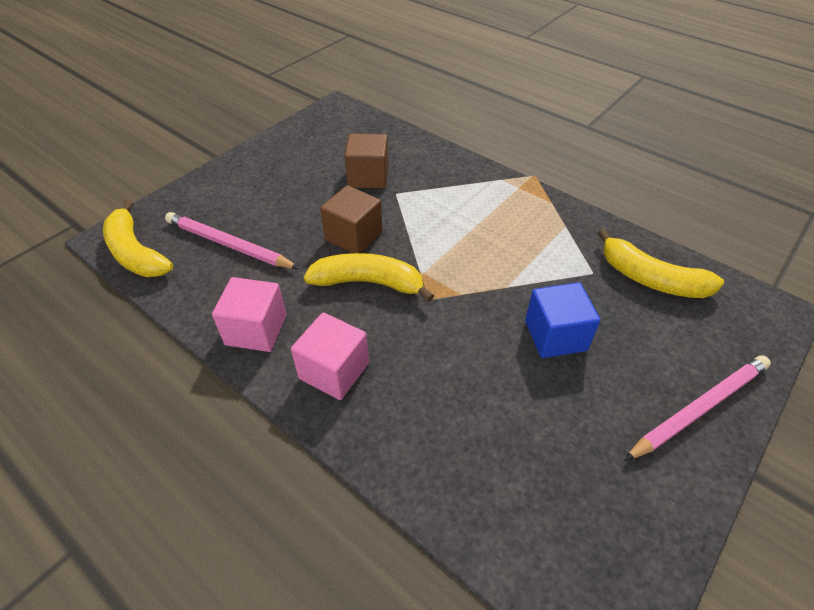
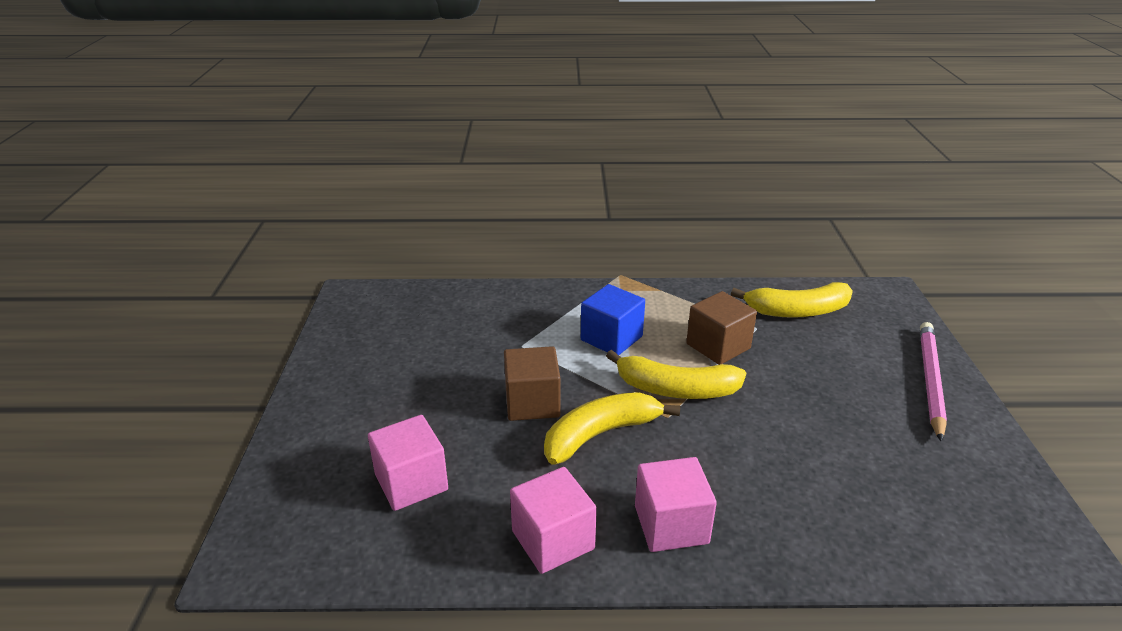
camera: 40 degrees left, 15 degrees down
yellow banana [103,200,173,277] -> yellow banana moved to [606,350,746,399]
pink pencil [165,212,300,269] -> pink cube [368,415,448,511]
brown cube [345,134,388,188] -> brown cube moved to [686,291,757,365]
blue cube [525,282,600,358] -> blue cube moved to [581,284,645,355]

